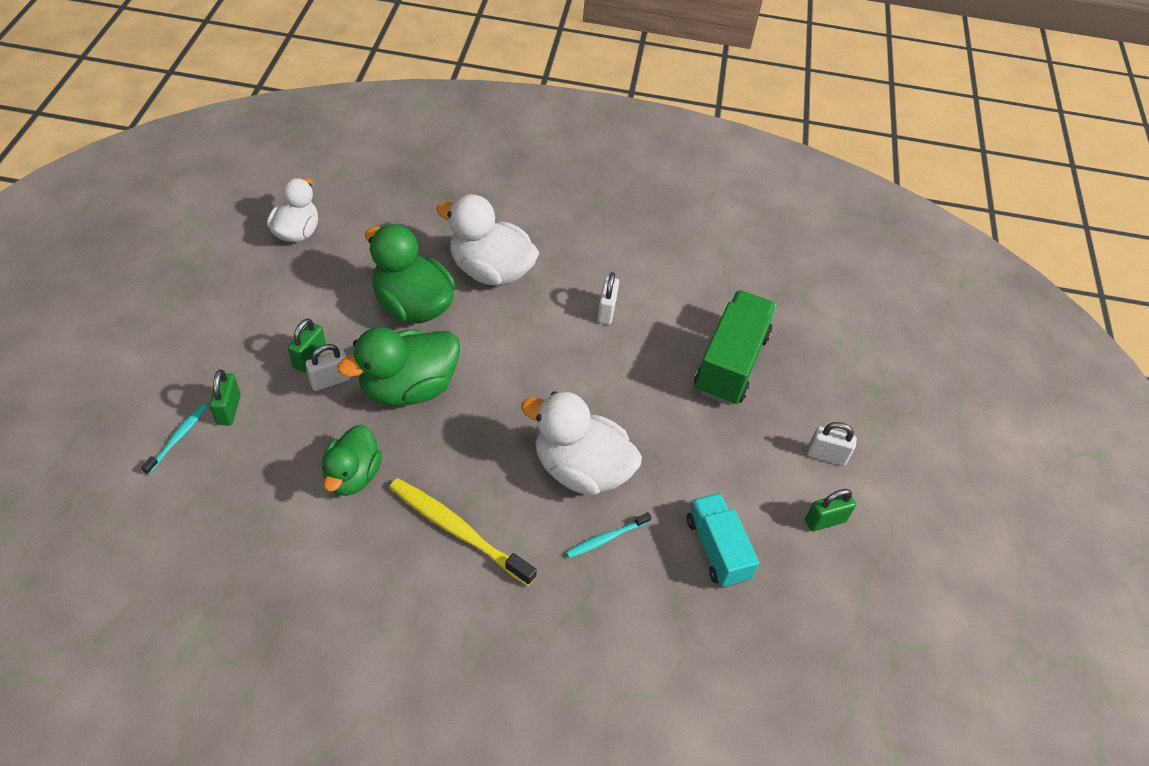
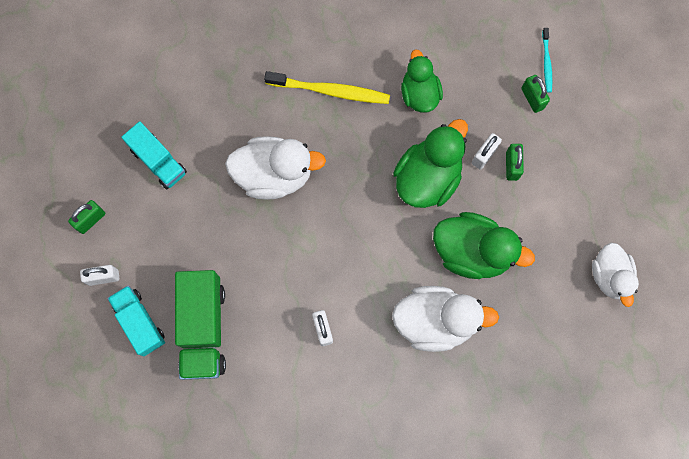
camera: 160 degrees right, 25 degrees up
turquoise toothbrush [566,512,651,558] -> none
none -> turquoise truck [107,285,165,356]

